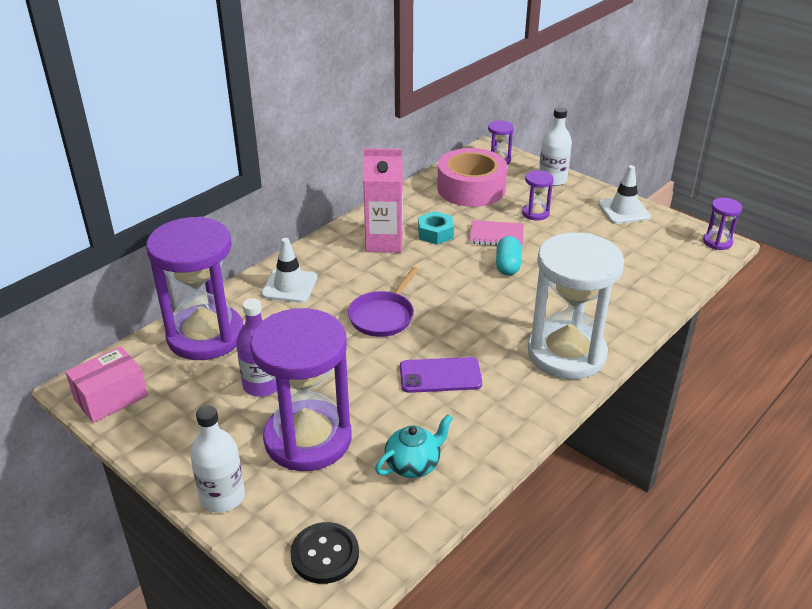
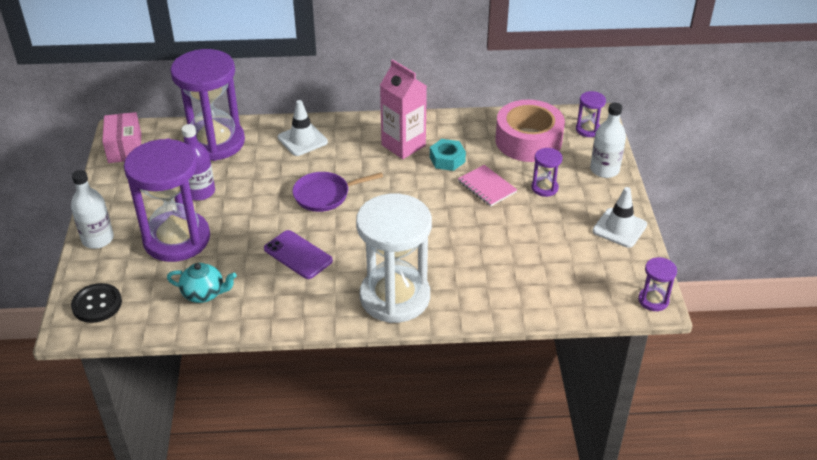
camera: 45 degrees right, 5 degrees up
pink box [65,346,148,423] -> pink box turned 75 degrees clockwise [102,112,141,163]
turquoise capsule [496,236,521,276] -> none

